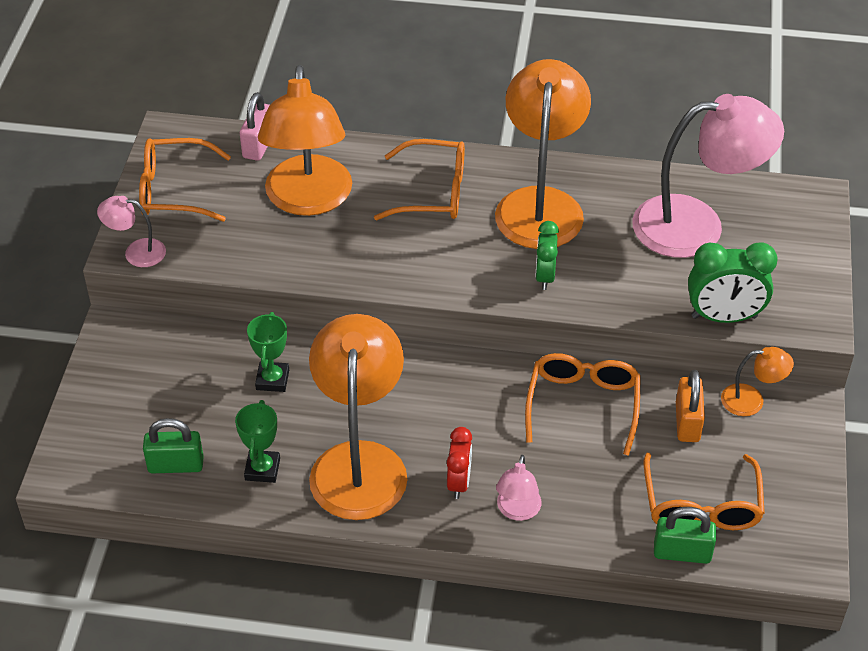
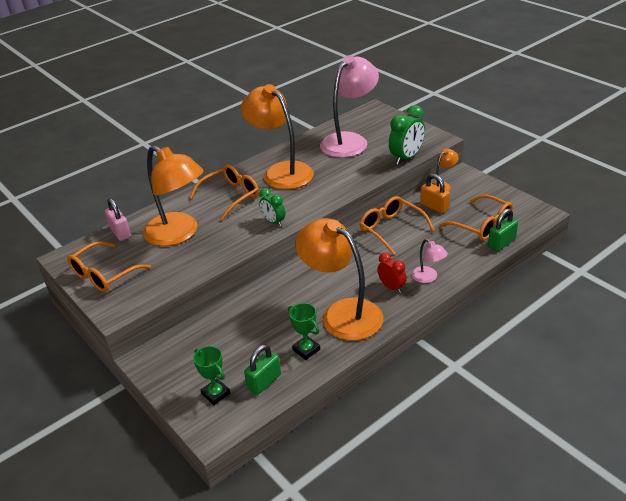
camera: 45 degrees left, 10 degrees down
pink lamp [97,196,166,267] -> none
green trophy [247,312,289,392] -> green trophy moved to [193,346,230,405]
green clock [535,221,559,290] -> green clock moved to [259,188,285,226]

